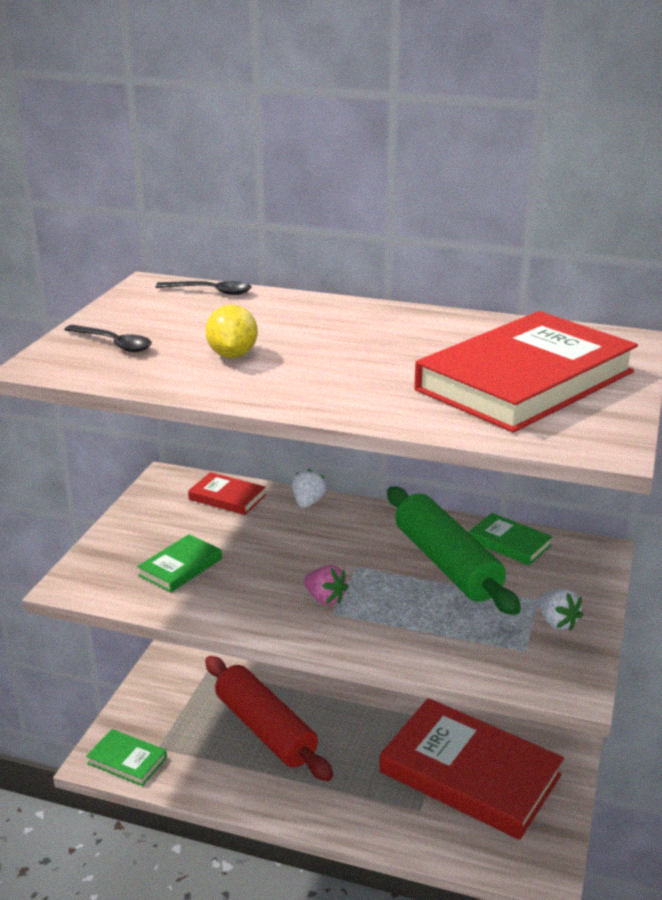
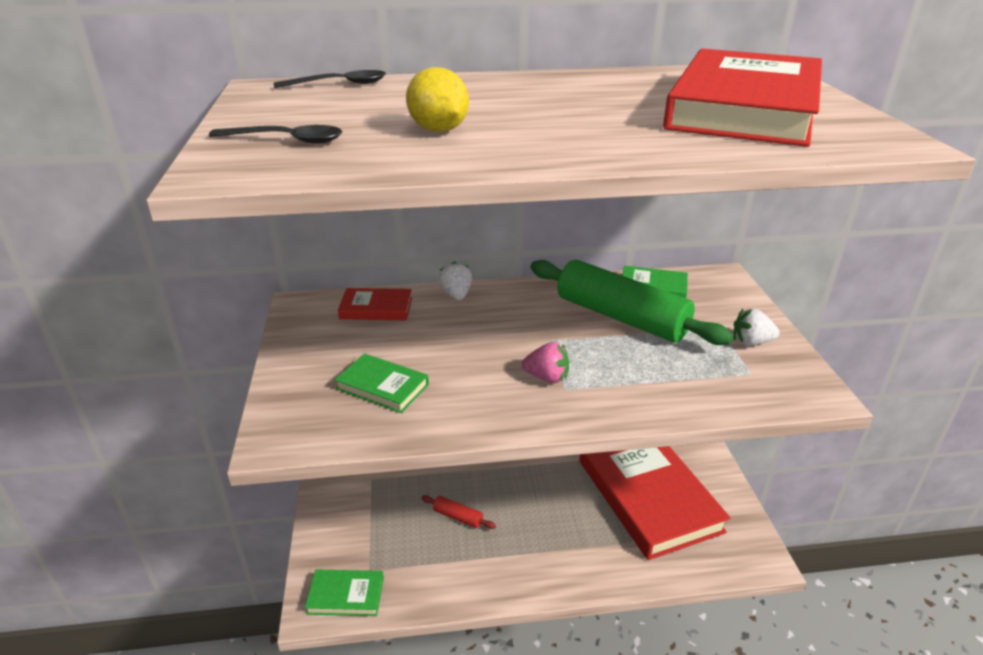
camera: 25 degrees left, 5 degrees up
green book [137,534,222,592] -> green book turned 75 degrees counterclockwise [335,354,429,413]
red rolling pin [205,656,333,781] -> red rolling pin [422,495,496,529], size x0.41
red book [380,699,564,840] -> red book turned 60 degrees clockwise [579,446,731,560]
white strawberry [538,589,583,631] -> white strawberry turned 150 degrees clockwise [733,308,780,346]

